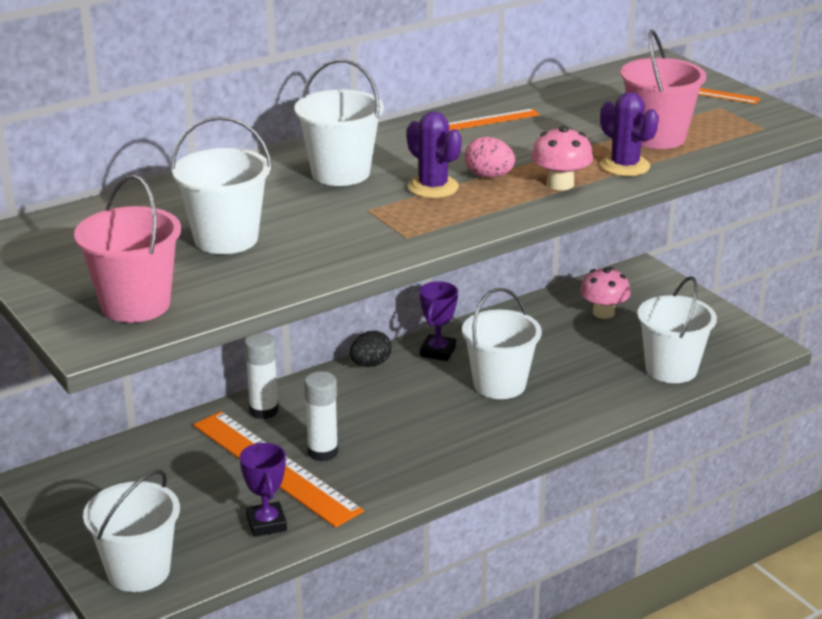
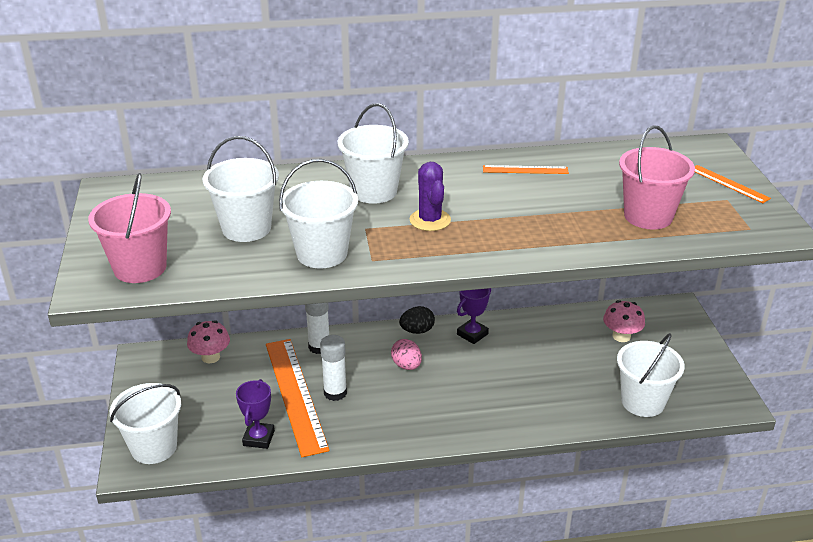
camera: 25 degrees right, 5 degrees up
white bucket [462,288,542,399] -> white bucket moved to [279,159,358,269]
pink egg [465,137,515,178] -> pink egg moved to [391,339,422,370]
pink mushroom [531,126,593,190] -> pink mushroom moved to [187,320,230,363]
purple cactus [600,92,659,176] -> none

